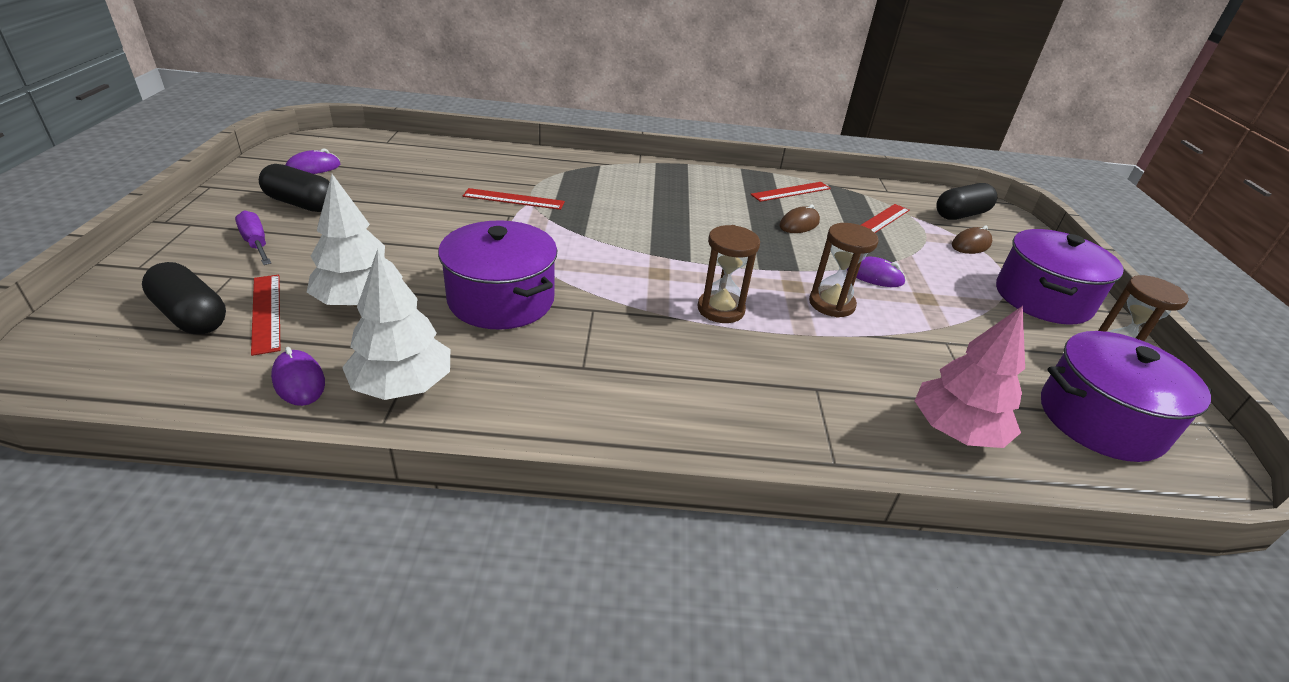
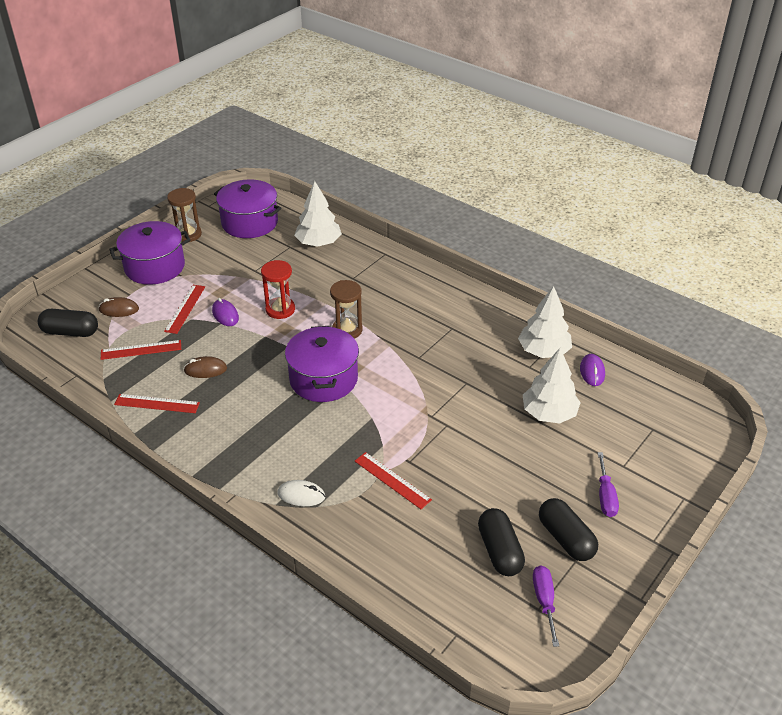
camera: 140 degrees left, 5 degrees up
black capsule [142,262,226,334] -> black capsule moved to [478,508,525,576]
red ruler [251,275,280,356] -> red ruler moved to [164,285,205,334]
purple mouse [286,149,340,174] -> purple screwdriver [533,566,559,647]
purple pot [438,220,557,330] -> purple pot moved to [285,326,359,402]
brown hourglass [809,223,879,318] -> red hourglass [261,260,295,319]
pink tree [915,306,1025,448] -> white tree [294,181,342,247]
none -> white mouse [277,480,325,506]

